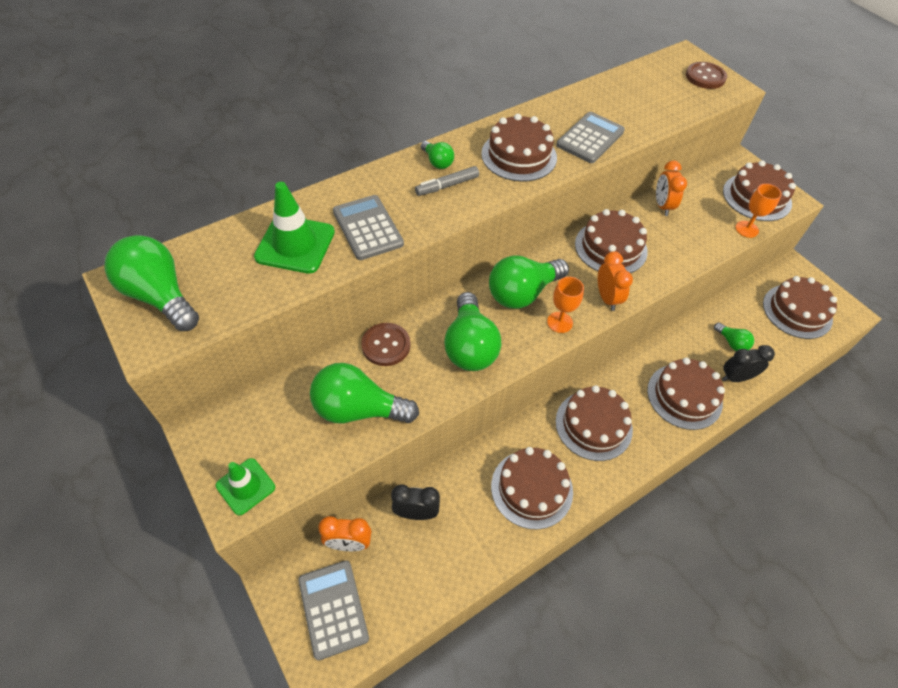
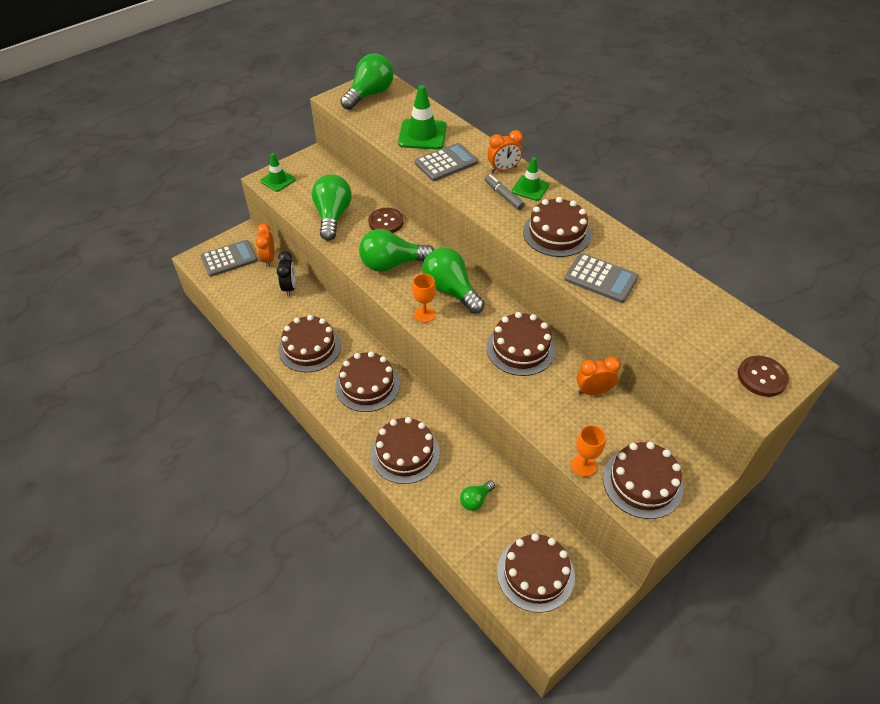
camera: 85 degrees right, 5 degrees down
green light bulb [421,141,454,169] -> green traffic cone [512,157,549,201]
orange clock [598,251,633,311] -> orange clock moved to [488,130,523,173]
black clock [722,345,775,382] -> none

